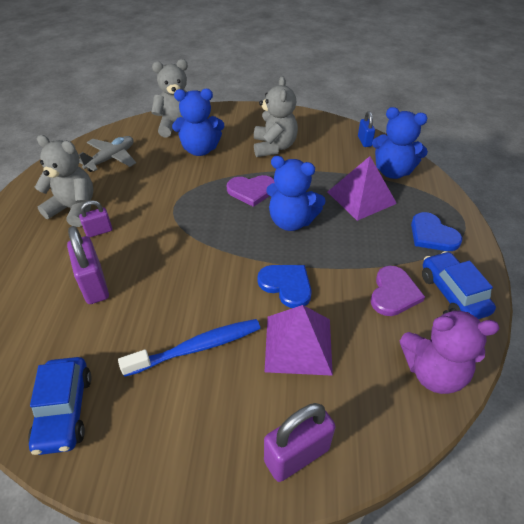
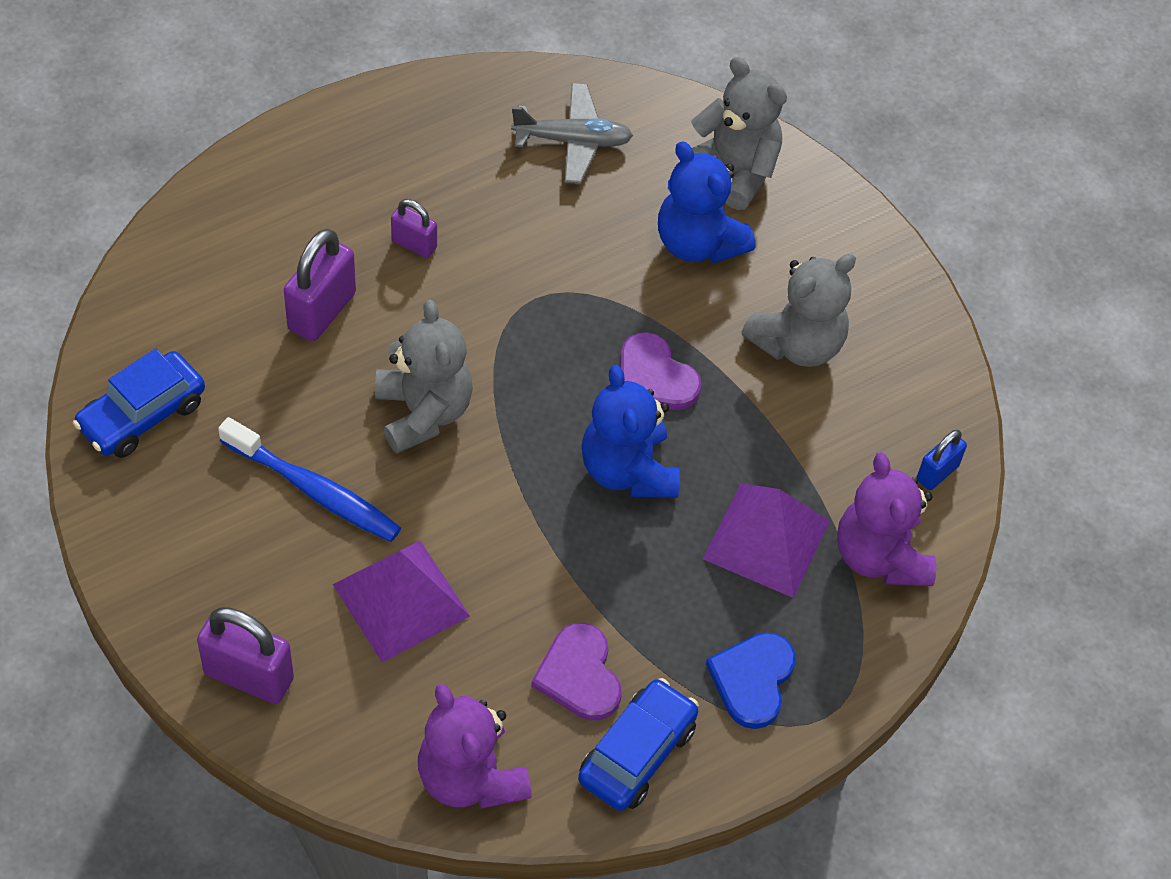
camera: 50 degrees right, 10 degrees up
grey teddy bear [34,135,94,227] -> grey teddy bear moved to [375,300,473,453]
blue heart [257,265,312,308] -> none
purple heart [371,266,425,316] -> purple heart turned 90 degrees clockwise [531,623,622,721]
blue teddy bear [372,107,428,179] -> purple teddy bear [837,452,936,586]

